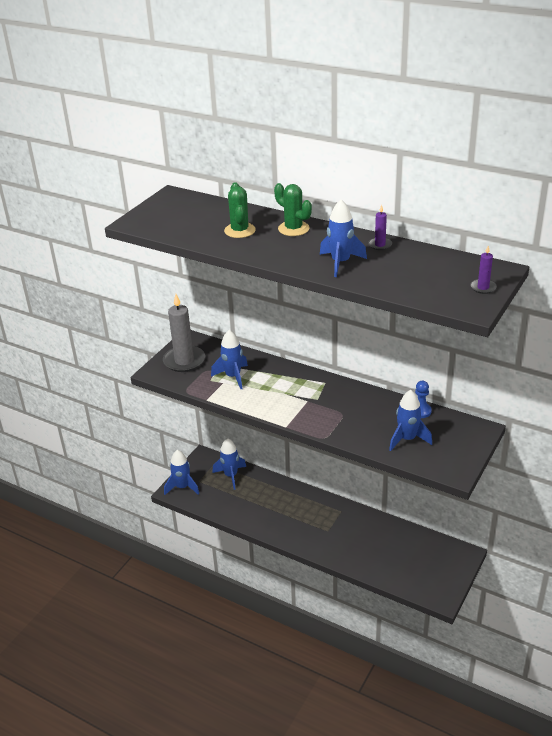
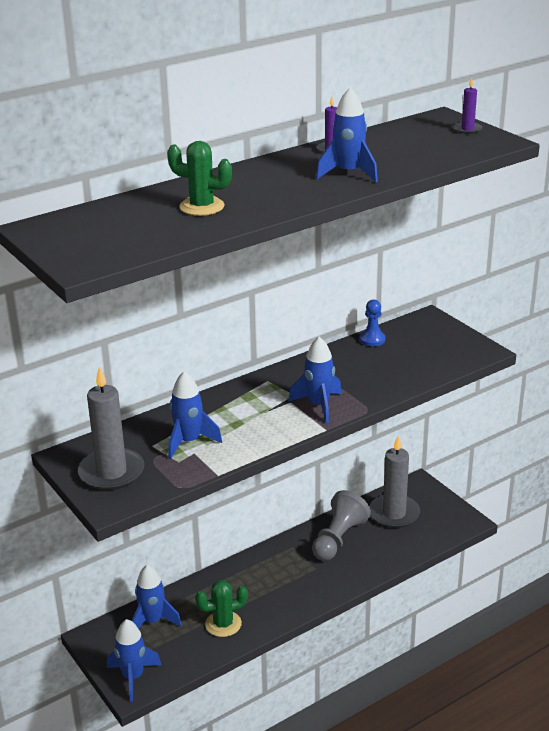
camera: 65 degrees left, 5 degrees down
green cactus [274,183,312,236] -> green cactus moved to [195,580,248,637]
blue rocket [389,390,432,451] -> blue rocket moved to [288,337,342,423]
none -> grey pawn [312,490,371,561]
none -> grey candle [369,436,420,528]

